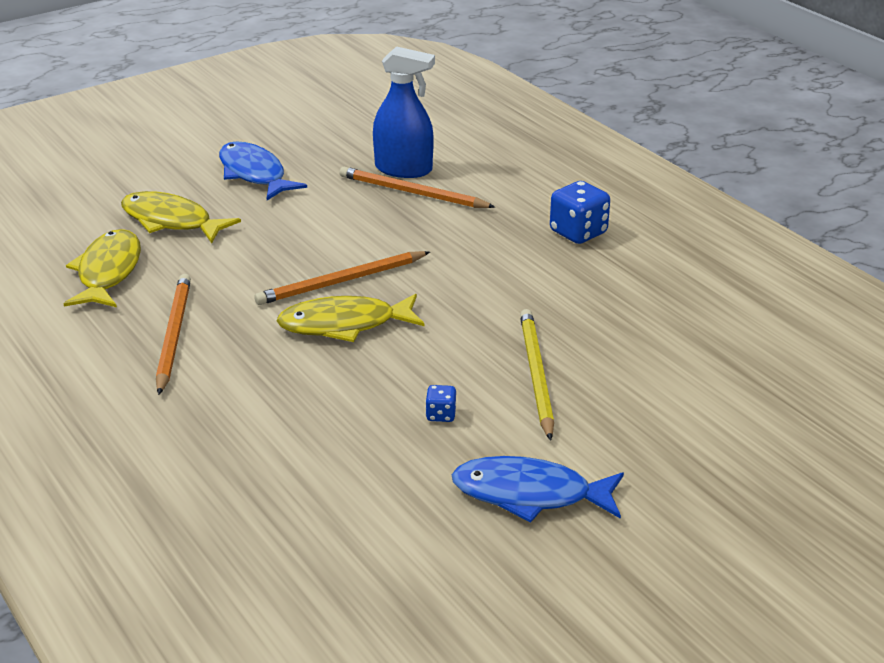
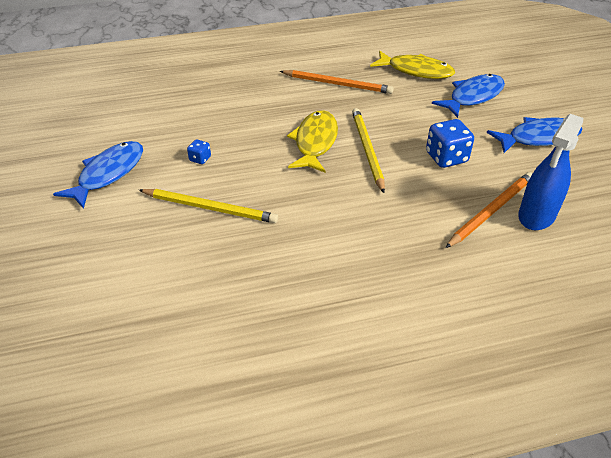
camera: 110 degrees right, 10 degrees up
yellow fish [121,191,241,243] -> blue fish [432,74,505,118]
orange pencil [254,251,430,305] -> yellow pencil [352,108,385,193]
blue dice [550,181,610,244] -> blue dice moved to [426,119,474,168]

